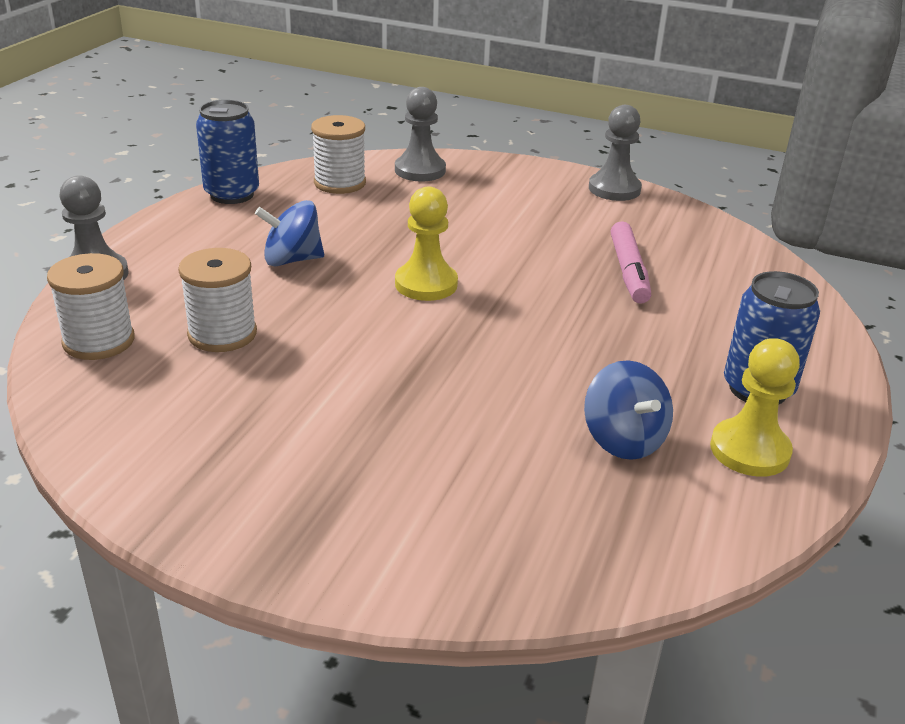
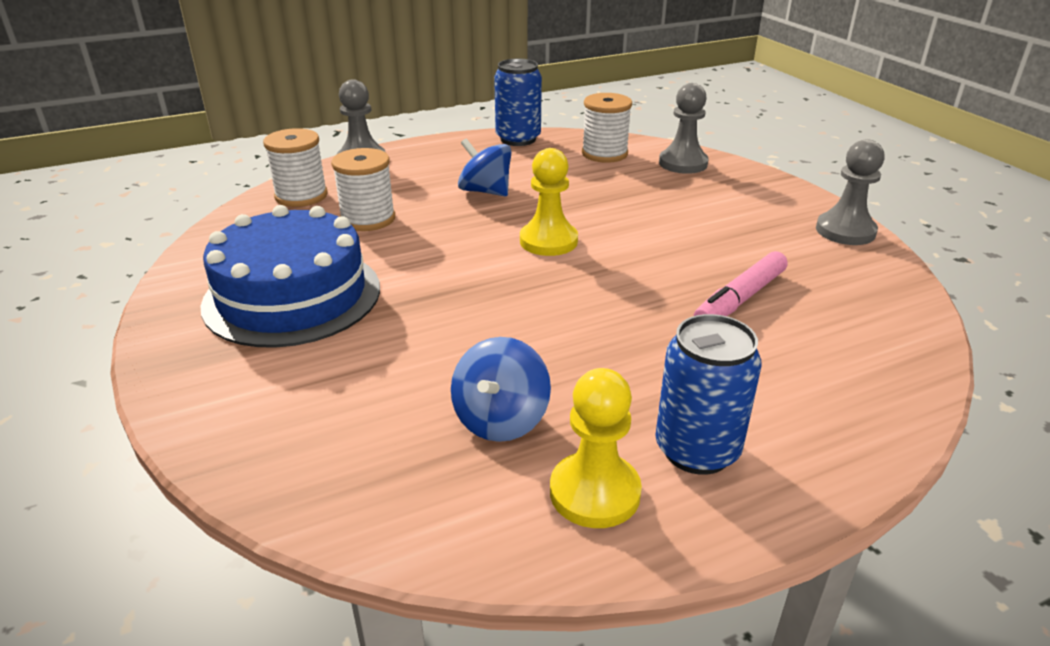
camera: 45 degrees right, 0 degrees up
none -> blue cake [200,205,380,348]

